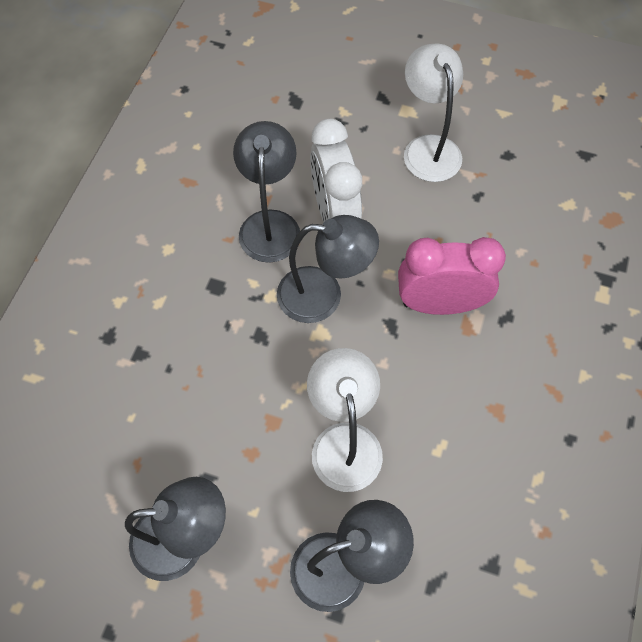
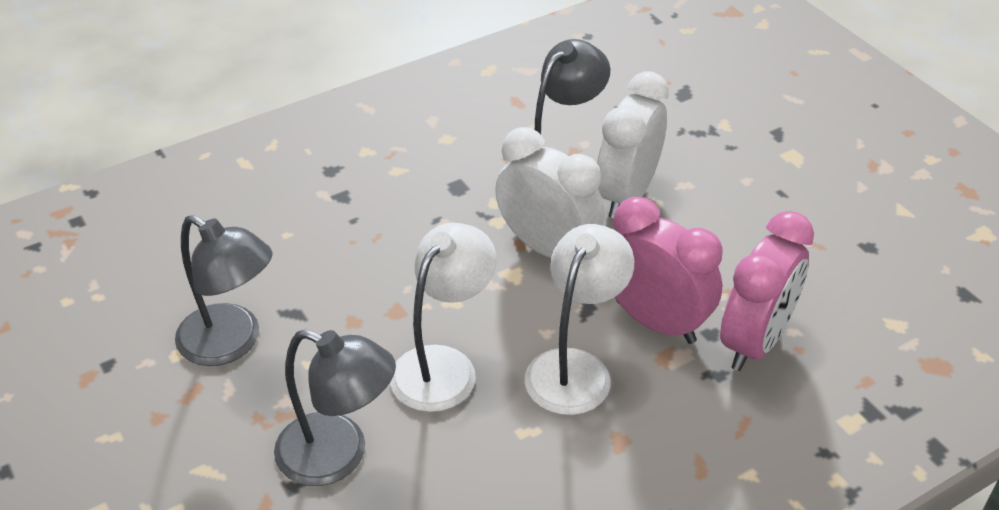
camera: 40 degrees right, 20 degrees down
grey lamp [277,215,379,323] -> white clock [495,127,605,258]
white lamp [404,44,463,182] -> white lamp moved to [525,224,634,415]
none -> pink clock [720,211,814,371]

